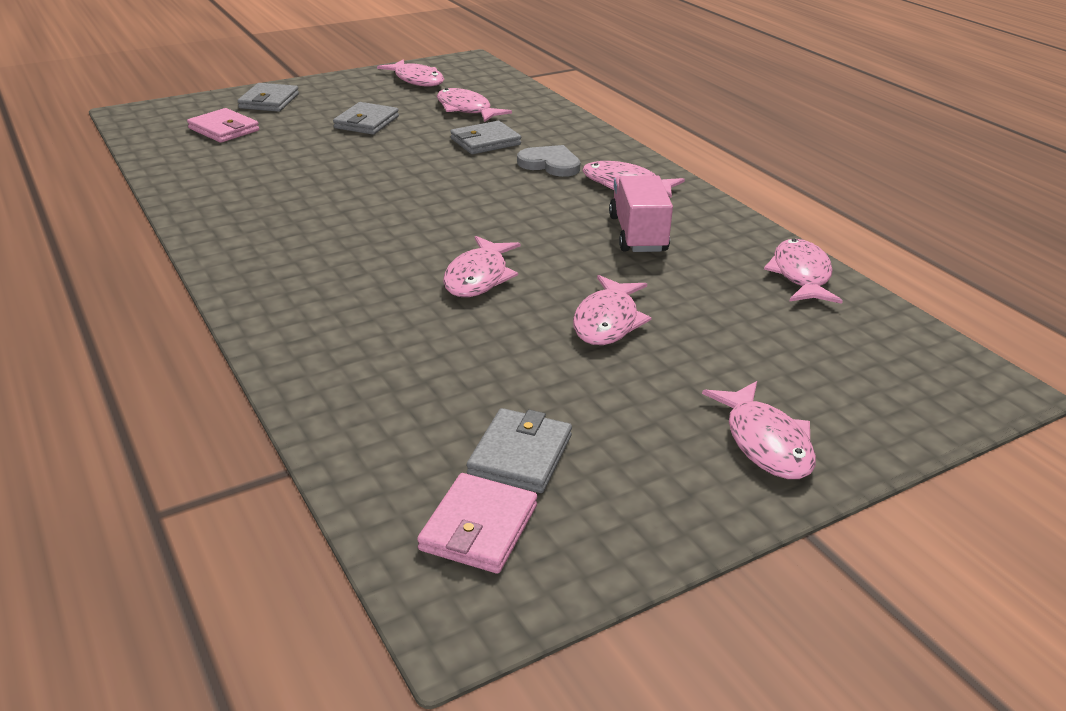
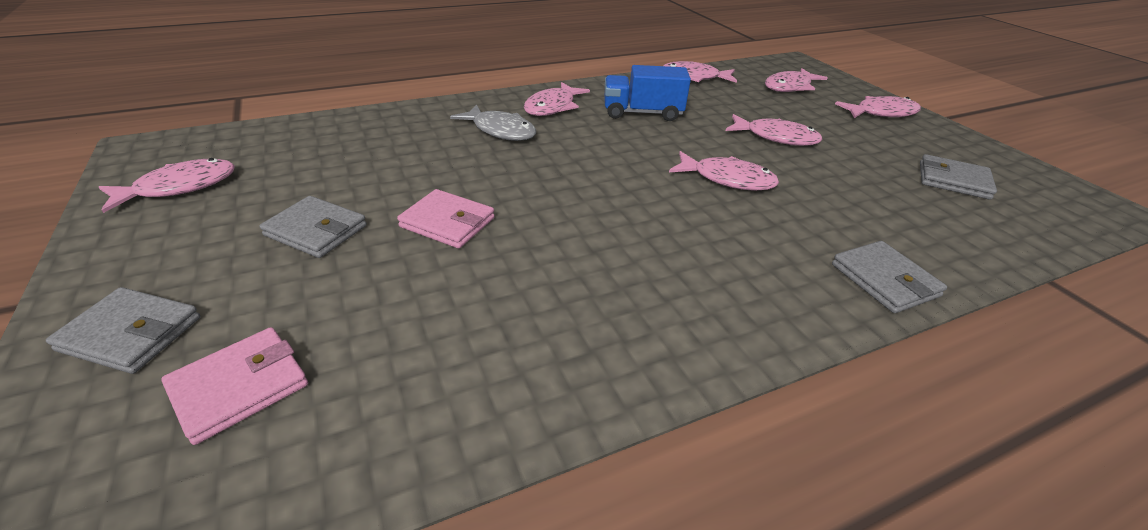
camera: 85 degrees left, 5 degrees up
pink wallet [417,473,537,574] -> pink wallet moved to [397,189,495,248]
pink fish [437,88,512,122] -> pink fish moved to [765,68,827,92]
grey wallet [450,121,521,154] -> grey wallet moved to [832,241,947,313]
grey heart [517,145,581,177] -> grey fish [450,104,536,141]
pink truck [609,175,673,252] -> blue truck [604,65,691,121]

